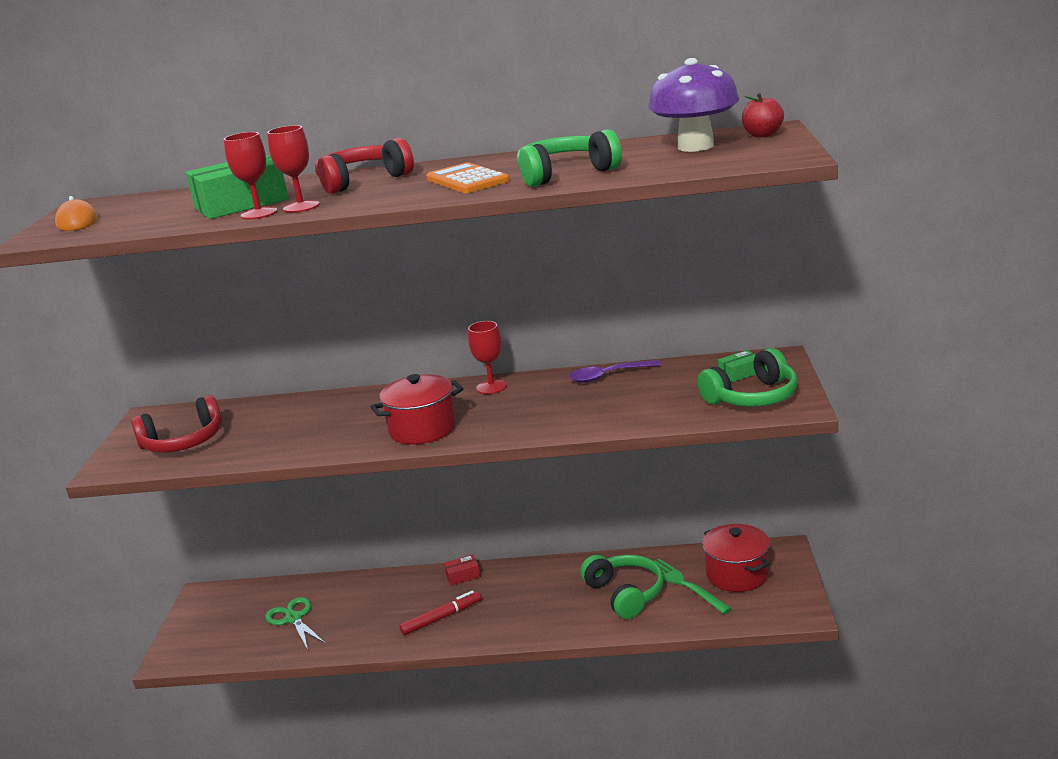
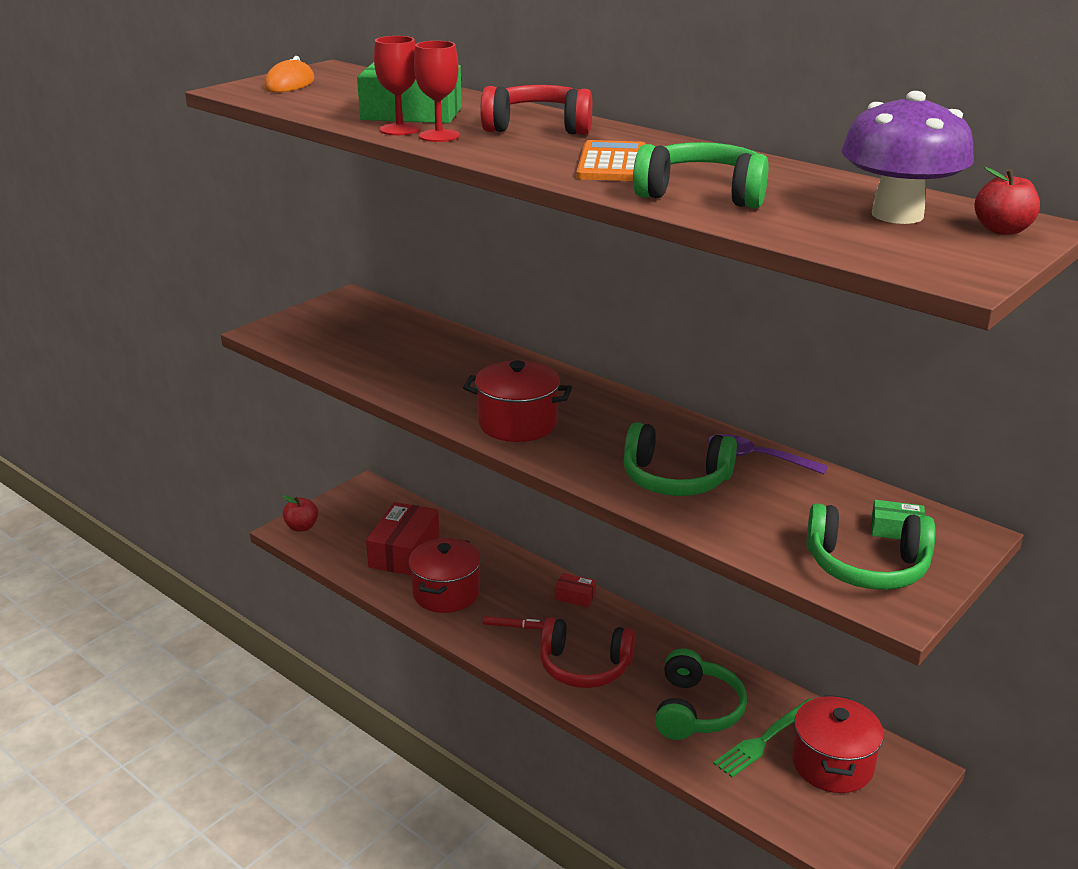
camera: 35 degrees right, 5 degrees up
red headphones [131,395,222,453] -> red headphones moved to [540,617,635,688]
green scissors [265,597,326,650] -> red box [366,502,439,575]
red marker [399,590,481,635] -> red marker [483,616,544,629], size x0.62
red goblet [468,321,507,394] -> none
green fork [651,559,732,614] -> green fork turned 135 degrees counterclockwise [713,698,812,777]
none -> red apple [283,495,318,532]
none -> red pot [408,538,481,613]
none -> green headphones [623,422,737,496]

